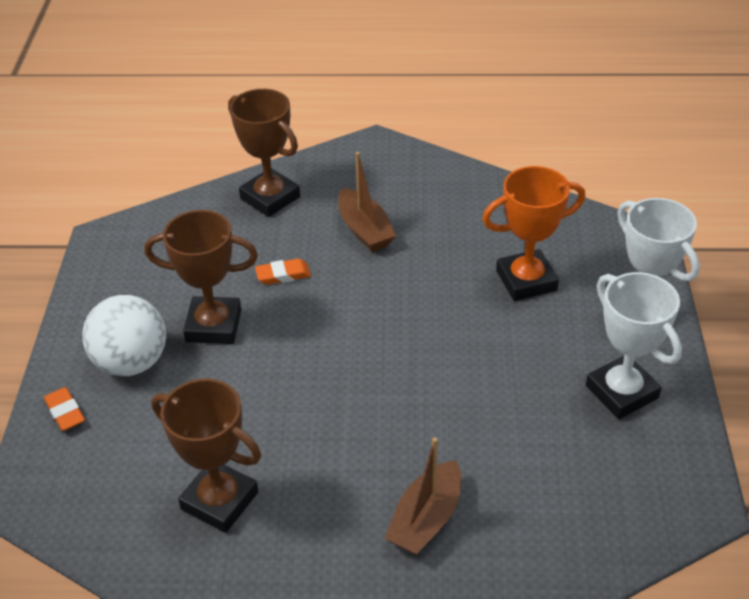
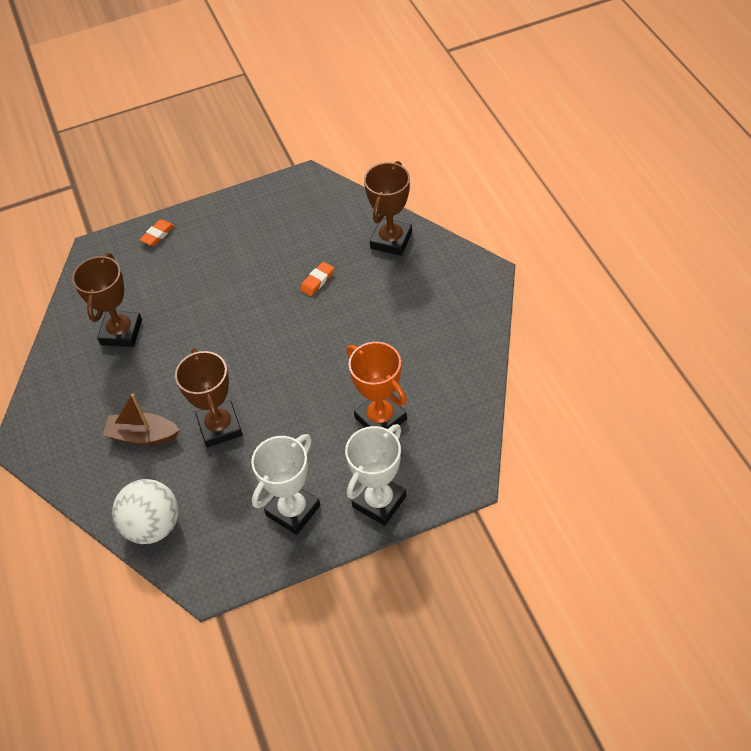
camera: 70 degrees right, 10 degrees up
white ball [82,295,166,376] -> white ball moved to [112,479,178,544]
brown trophy [144,210,258,344] -> brown trophy moved to [175,348,243,448]
orange eraser [255,258,311,285] -> orange eraser turned 75 degrees clockwise [300,262,334,296]
brown boat [338,152,396,252] -> none

